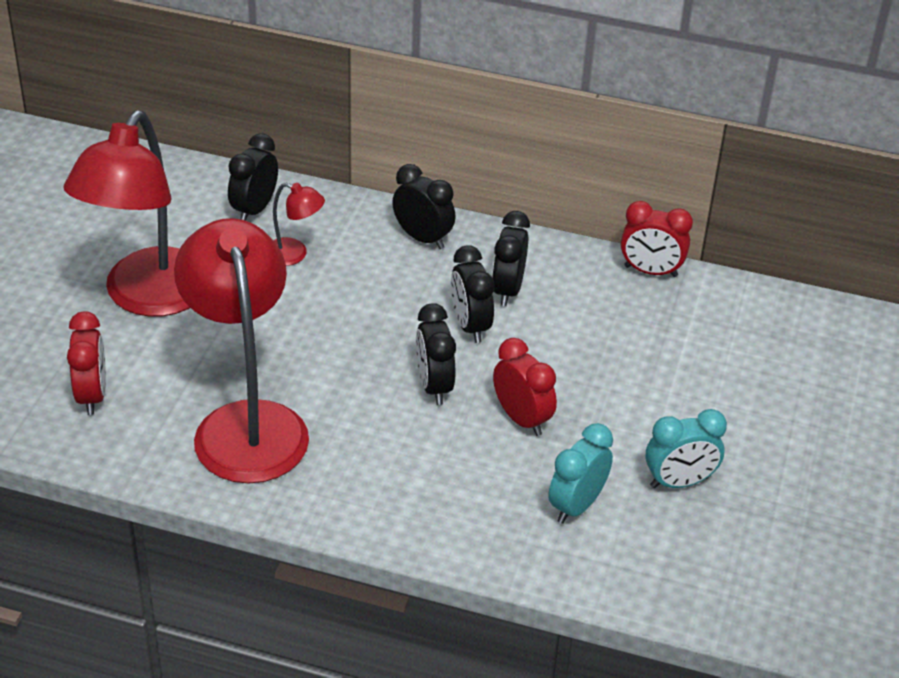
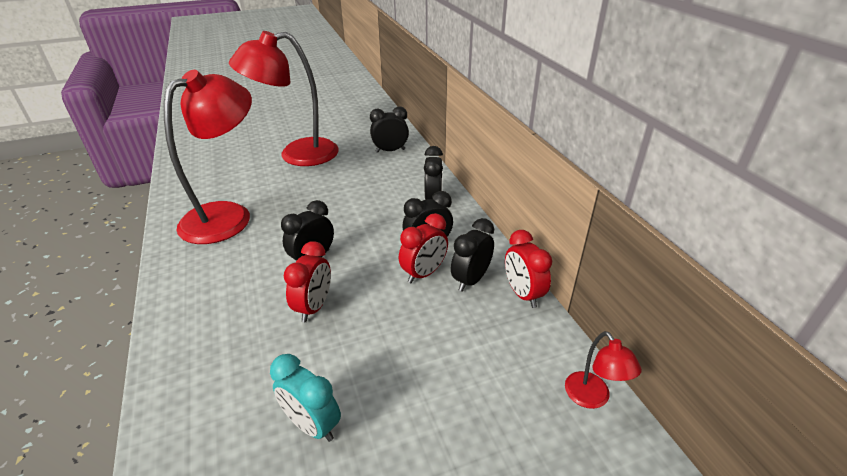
camera: 55 degrees right, 5 degrees down
red clock [67,311,106,415] -> red clock moved to [399,213,448,283]
red lamp [273,183,325,266] -> red lamp moved to [565,331,642,409]
black clock [451,245,494,343] -> black clock moved to [451,218,494,292]
turquoise clock [548,423,613,524] -> none

